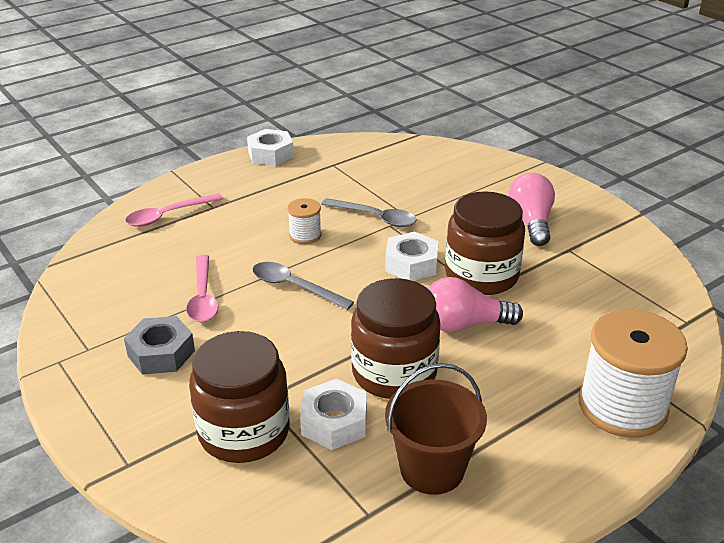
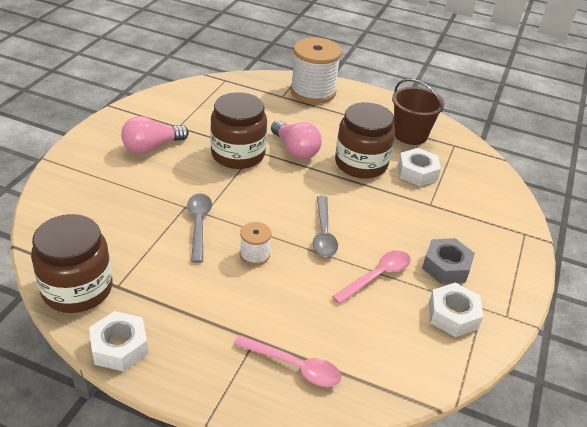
camera: 125 degrees left, 5 degrees up
brown jar [189,331,290,463] -> brown jar moved to [31,214,113,313]
white nut [385,232,439,281] -> white nut moved to [429,283,484,337]

